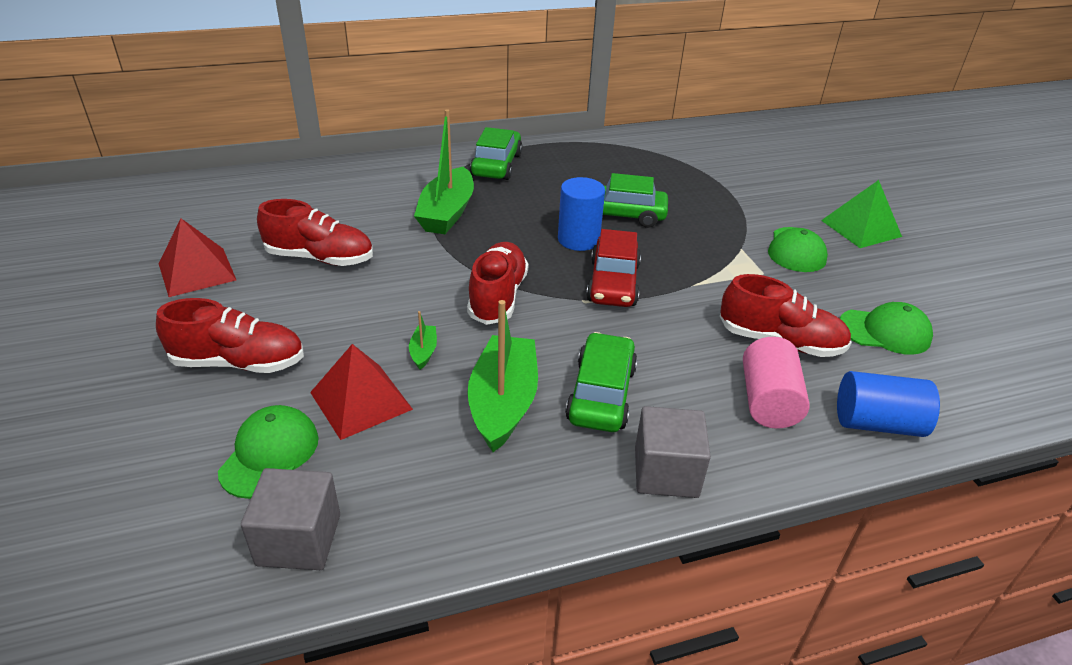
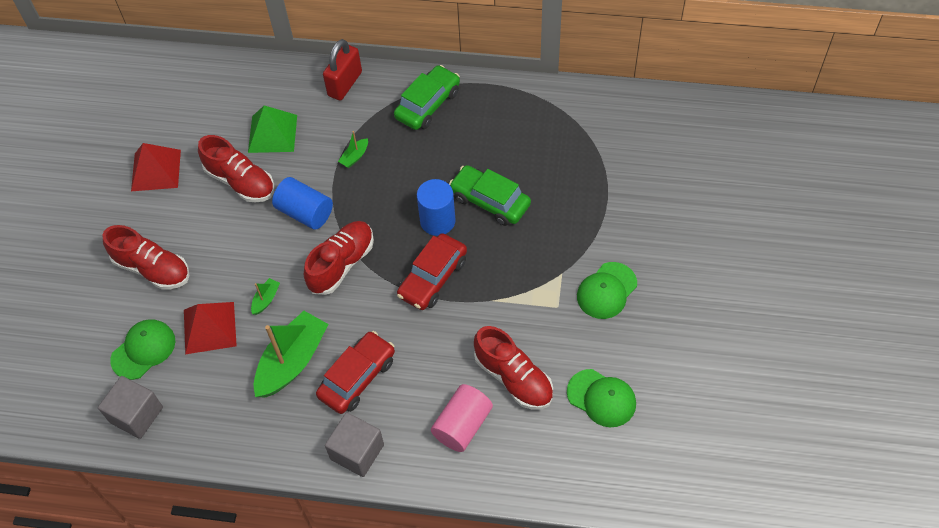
camera: 30 degrees right, 20 degrees up
green boat [414,109,474,234] -> green boat [338,131,368,168], size x0.43
green car [565,332,637,432] -> red car [316,331,395,414]
green pyramid [821,180,902,248] -> green pyramid moved to [248,105,297,153]
blue cylinder [837,371,940,437] -> blue cylinder moved to [272,177,333,230]
none -> red padlock [323,39,362,100]

